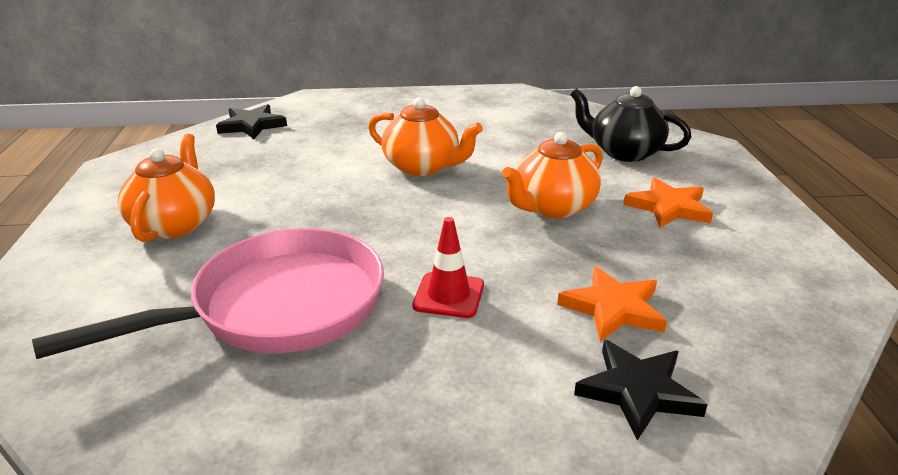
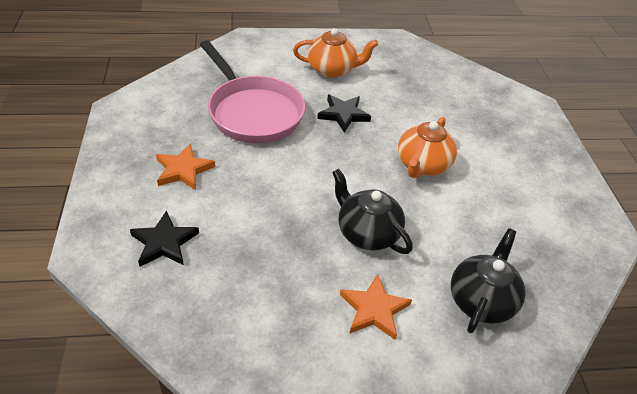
camera: 85 degrees right, 15 degrees up
black star [216,104,287,139] -> black star moved to [317,95,371,133]
red traffic cone [412,217,484,318] -> none
orange teapot [502,132,603,218] -> black teapot [332,169,413,254]
orange star [557,266,667,342] -> orange star moved to [156,143,215,190]

